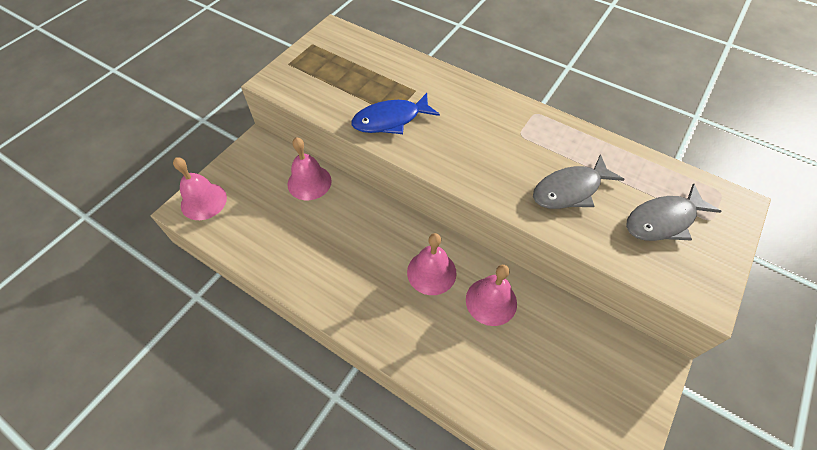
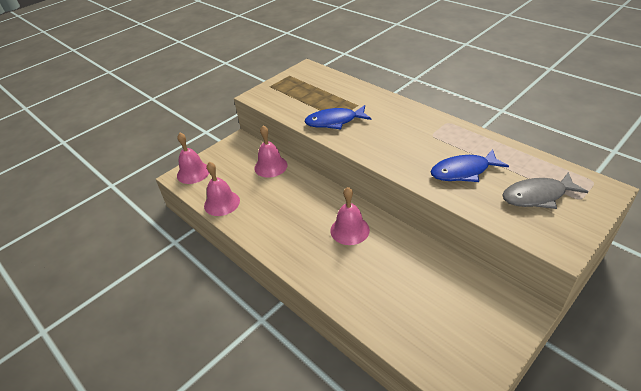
camera: 15 degrees right, 15 degrees down
pink bell [466,265,517,326] -> pink bell moved to [204,162,240,216]
grey fish [533,154,625,209] -> blue fish [431,149,509,182]

